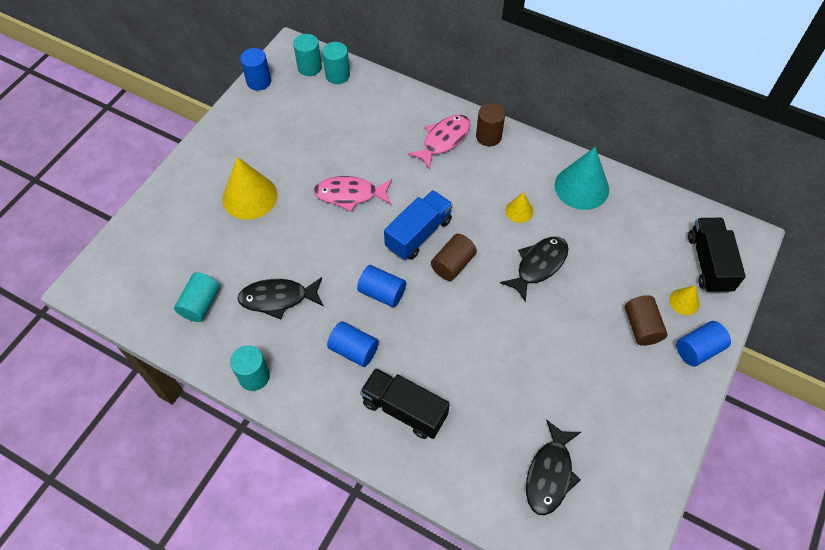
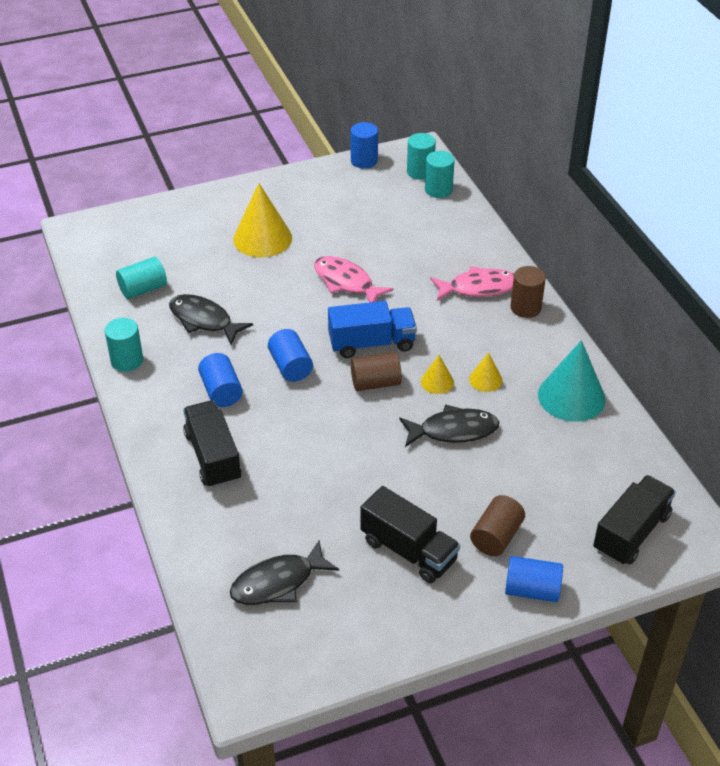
camera: 40 degrees right, 15 degrees down
yellow cone [669,285,699,315] -> yellow cone moved to [421,355,454,394]
none -> black truck [360,486,460,583]

